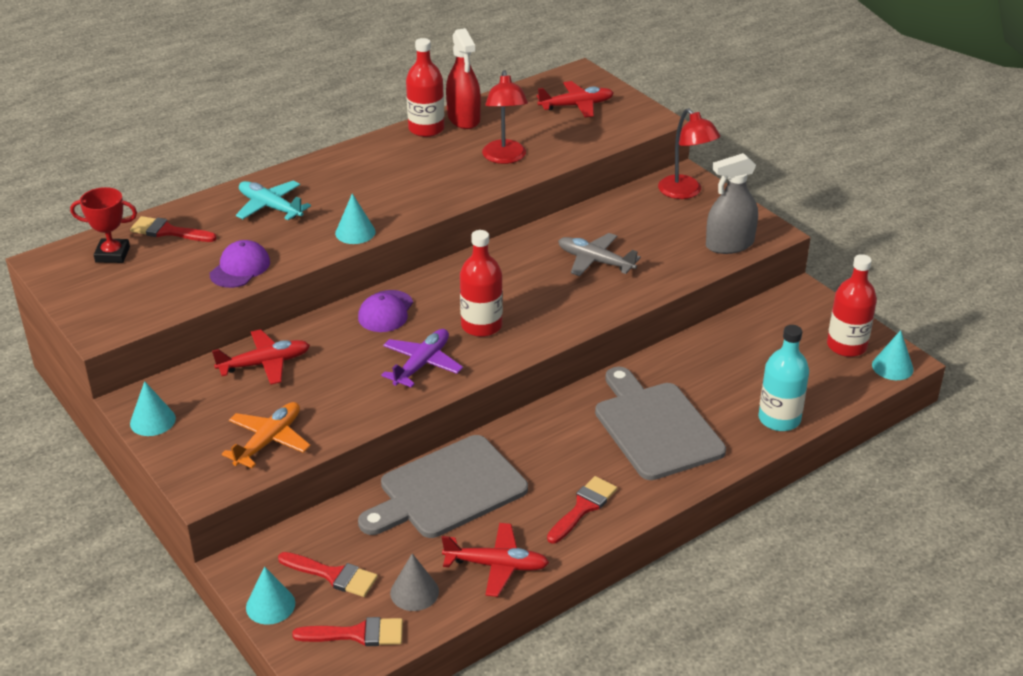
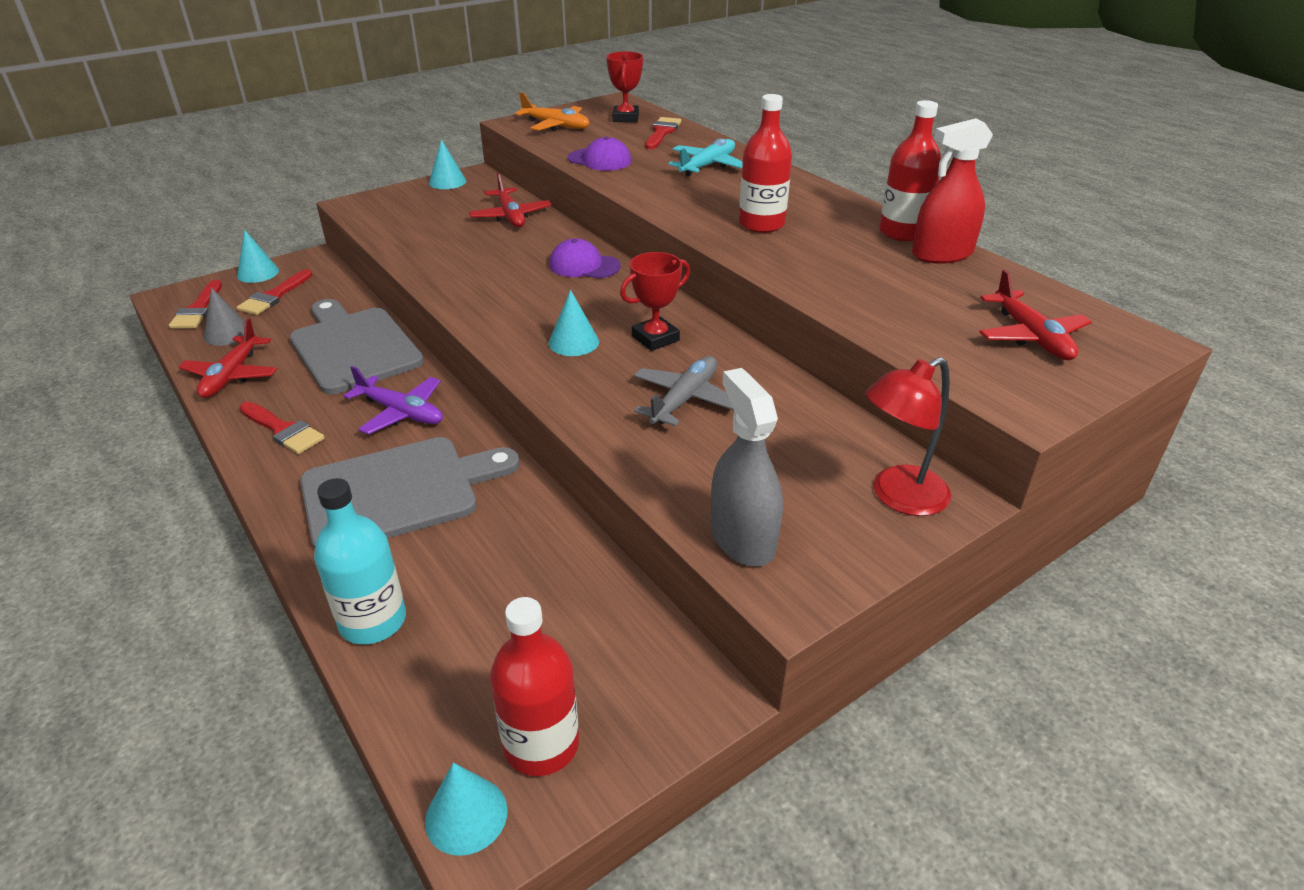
camera: 90 degrees right, 0 degrees up
orange plane [222,402,311,468] -> orange plane moved to [515,92,590,131]
turquoise cone [335,193,375,244] -> turquoise cone moved to [549,290,599,356]
purple plane [381,329,463,388] -> purple plane moved to [344,366,443,435]
red bottle [460,230,503,337] -> red bottle moved to [739,94,792,233]
red lamp [482,70,528,164] -> none
none -> red trophy [620,252,690,351]

